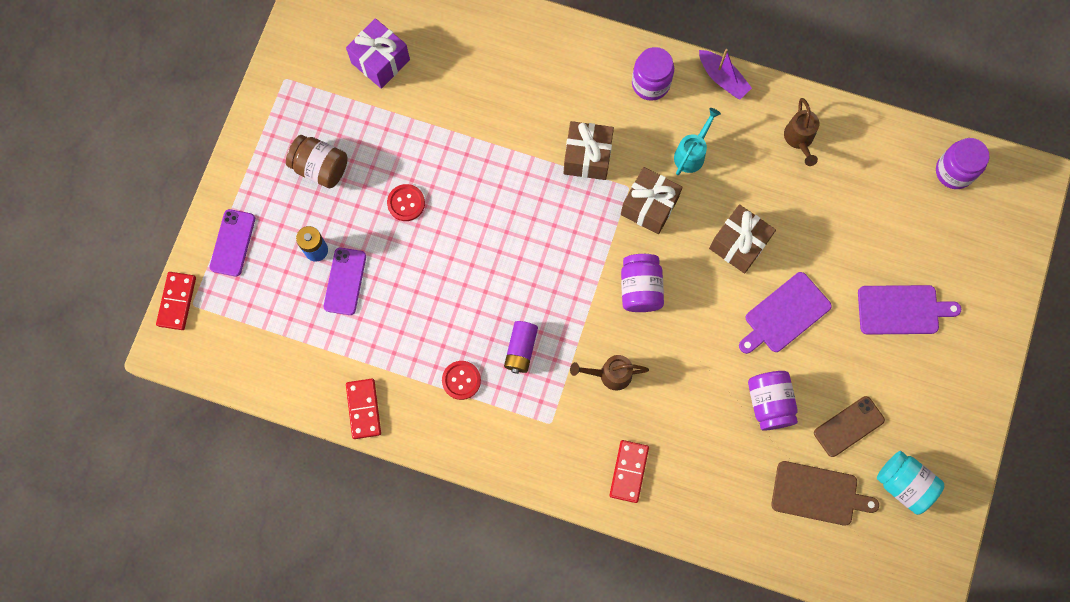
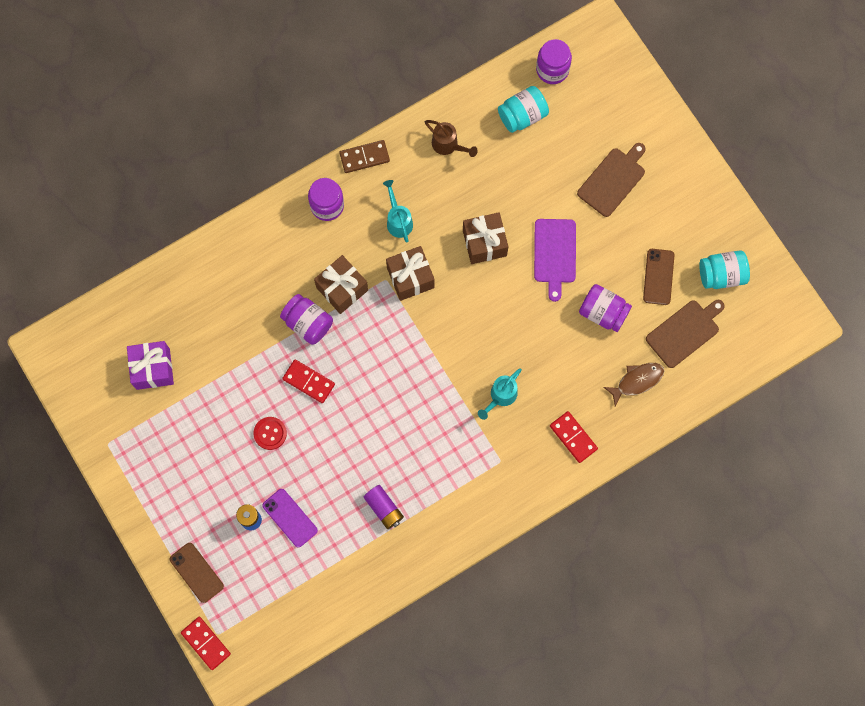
camera: 50 degrees left, 0 degrees up
purple phone [209,209,255,277] -> brown phone [170,543,224,603]
brown jar [286,135,348,188] -> none
red domino [346,379,381,439] -> red domino moved to [282,360,335,403]
red button [442,361,481,400] -> none
purple battery [504,321,538,374] -> purple battery moved to [364,485,404,529]
brown watering can [570,355,649,391] -> turquoise watering can [478,368,522,420]
purple jar [621,254,664,312] -> purple jar moved to [280,294,333,345]
purple boat [699,49,752,99] -> brown domino [339,140,390,173]
purple cutting board [858,285,961,335] -> brown cutting board [577,143,646,217]
none -> turquoise jar [498,86,549,133]
none -> brown fish [603,363,664,406]

